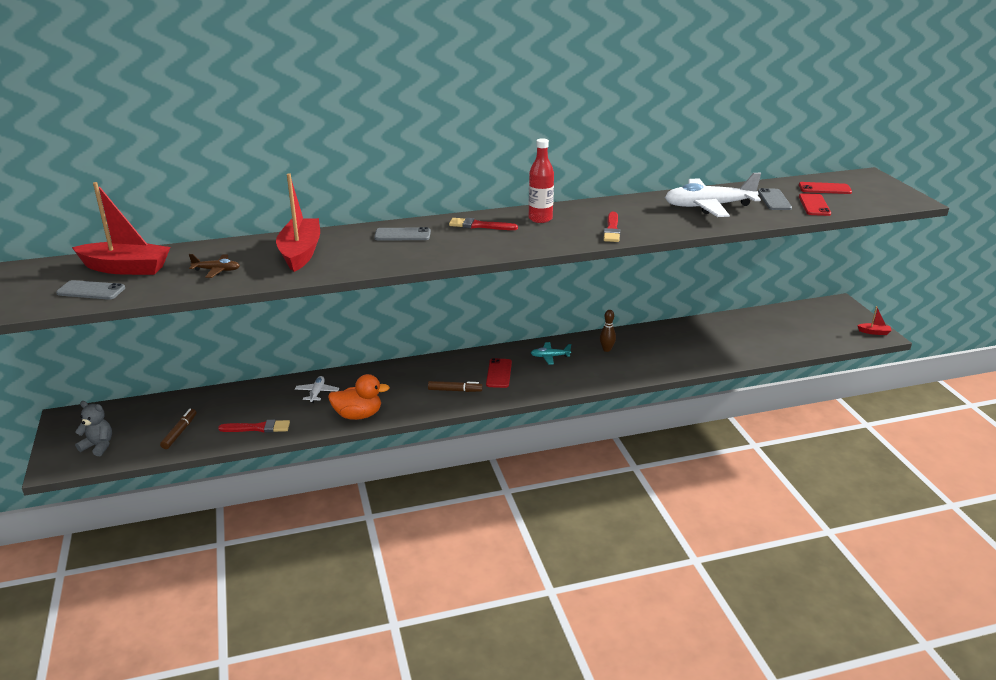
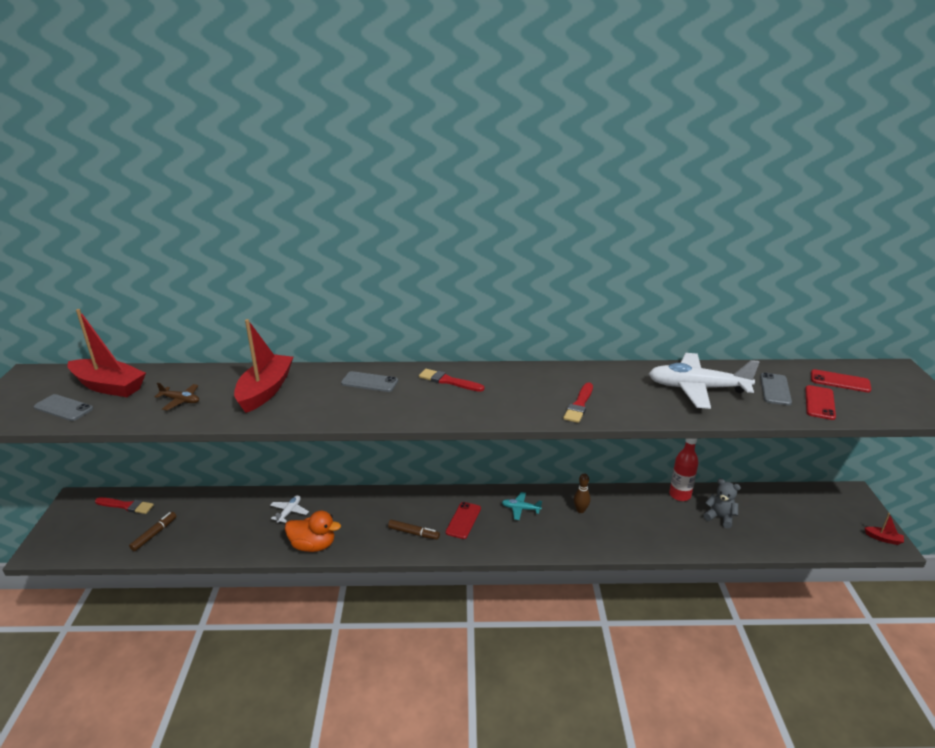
camera: 15 degrees right, 0 degrees up
grey teddy bear [75,401,112,456] -> grey teddy bear moved to [703,478,741,528]
red brush [218,420,290,433] -> red brush moved to [95,497,154,514]
red bottle [529,138,554,223] -> red bottle moved to [669,438,698,501]

